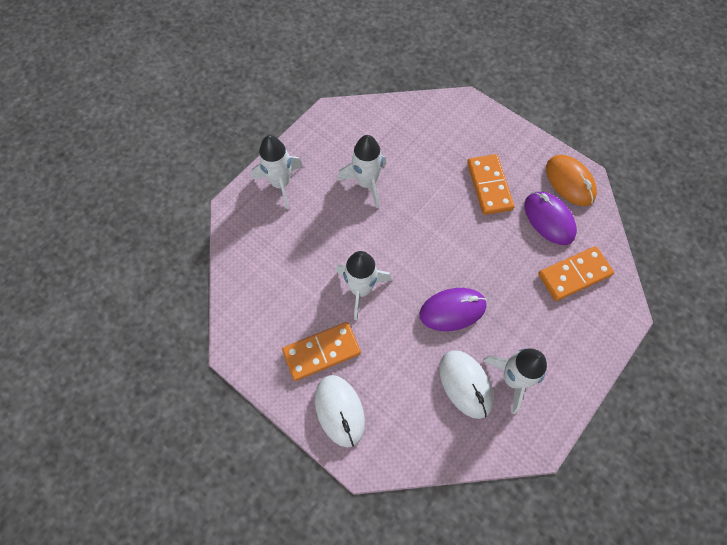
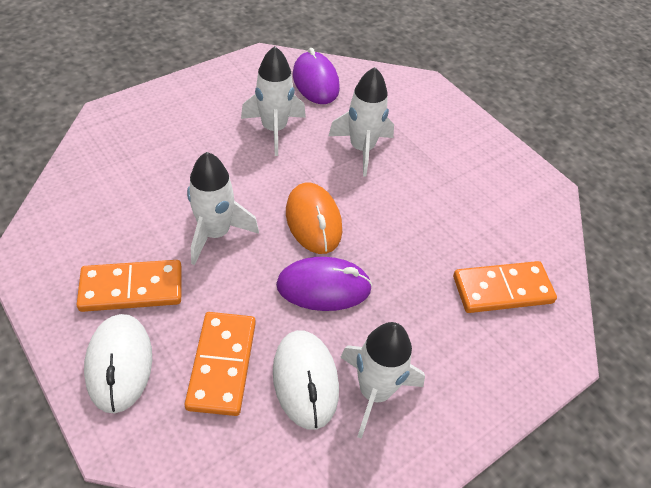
camera: 10 degrees right, 15 degrees down
white rocket [251,135,303,209] -> white rocket moved to [328,67,394,177]
orange domino [467,154,514,215] -> orange domino moved to [185,312,256,416]
purple mouse [525,192,577,245] -> purple mouse moved to [293,48,340,104]
orange mouse [546,155,597,206] -> orange mouse moved to [286,183,342,254]

